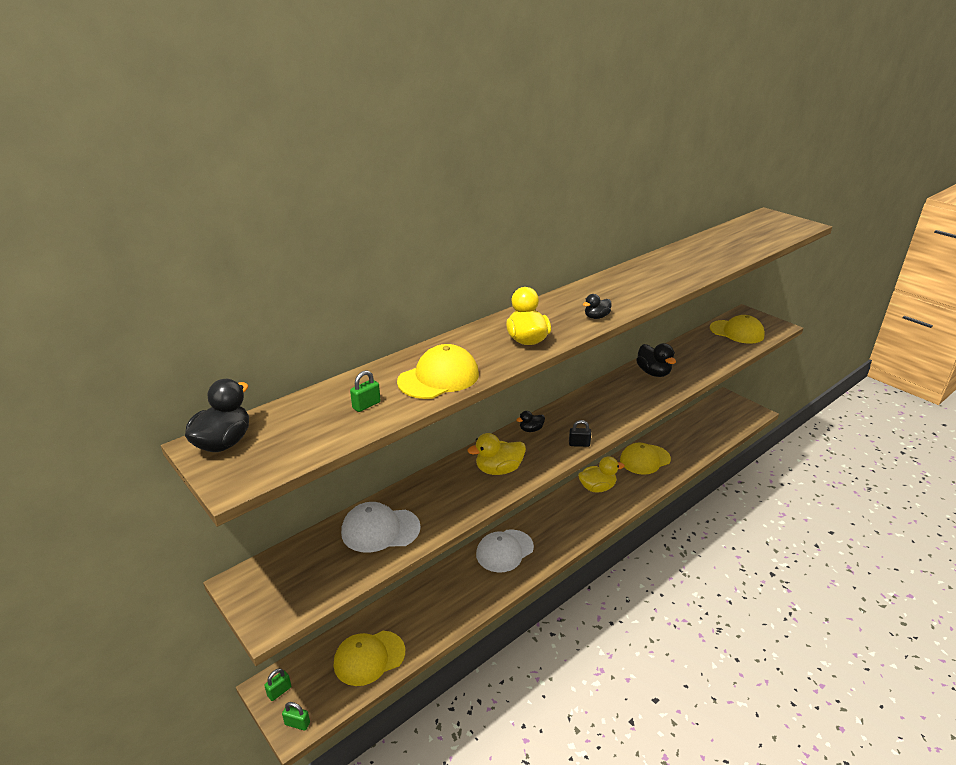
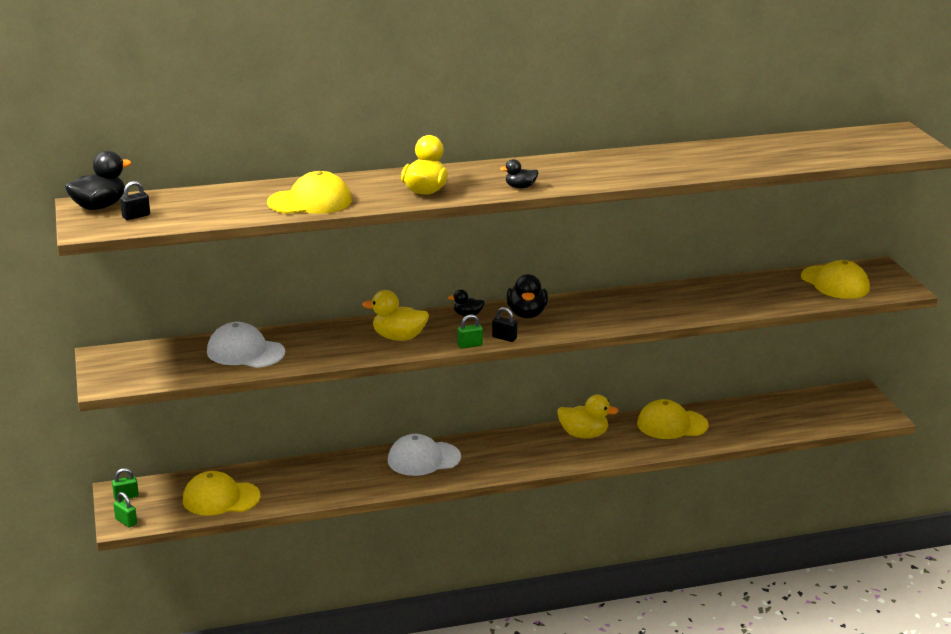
camera: 25 degrees right, 5 degrees down
green padlock [350,370,380,412] -> green padlock moved to [457,314,483,349]
black duck [636,343,676,377] -> black duck moved to [506,274,548,318]
none -> black padlock [120,181,150,220]

